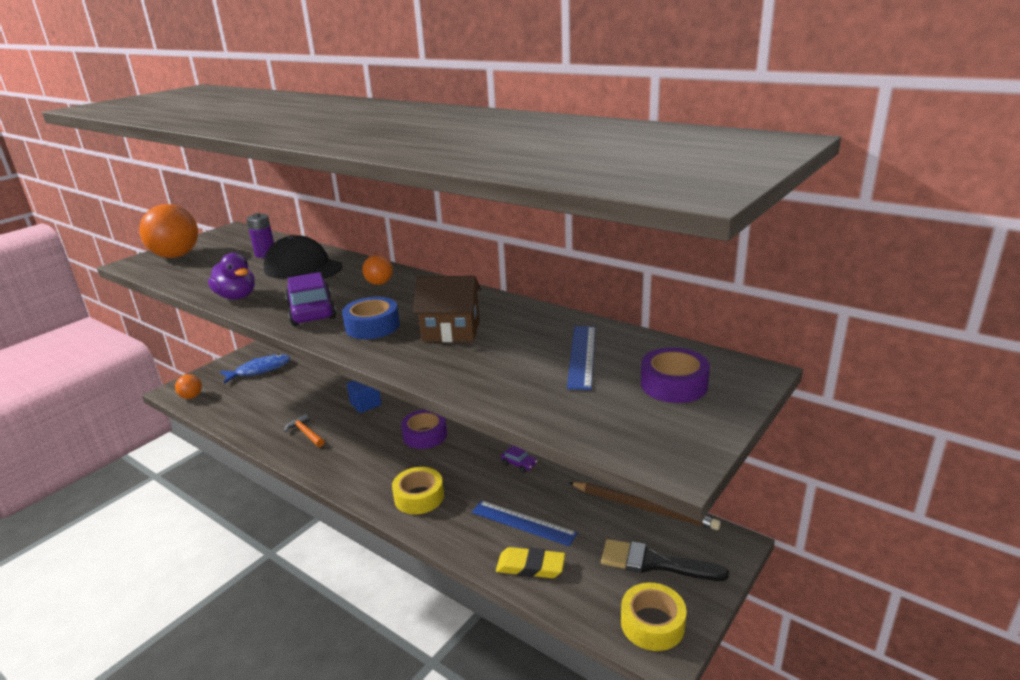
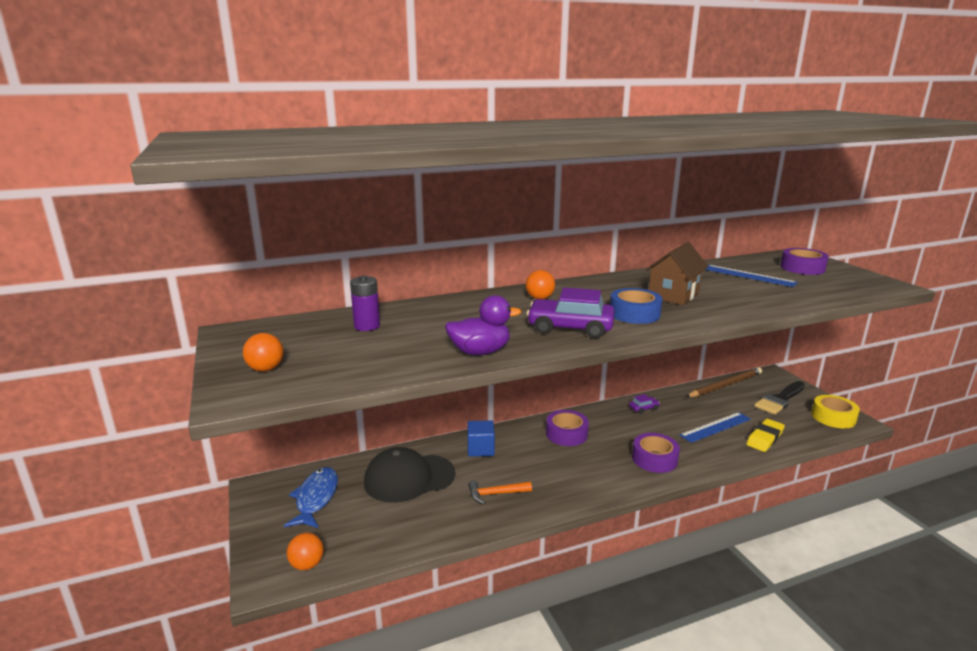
camera: 60 degrees left, 5 degrees down
orange ball [139,204,198,258] -> orange ball [243,333,284,372], size x0.50
black cap [263,235,342,279] -> black cap moved to [364,447,455,503]
yellow tape [392,467,444,514] -> purple tape [632,433,680,473]

